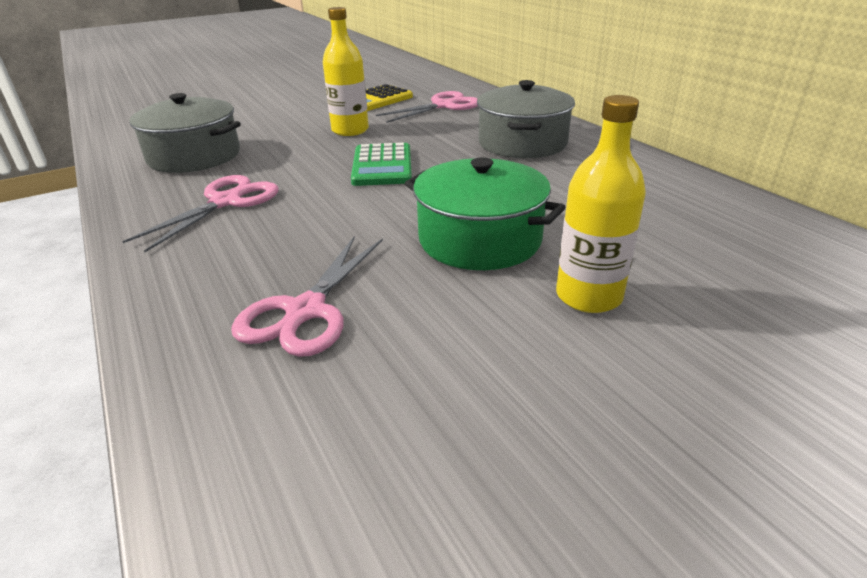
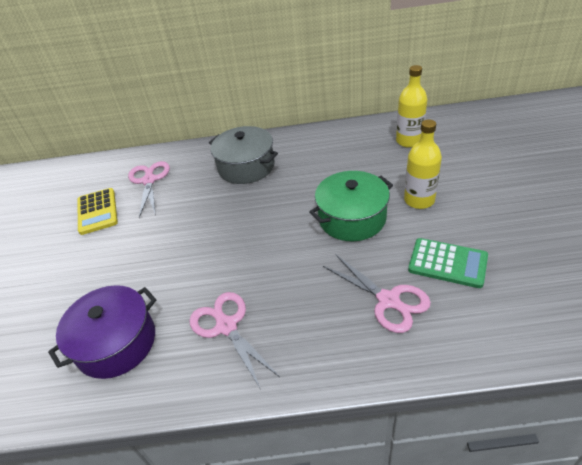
camera: 60 degrees left, 10 degrees up
grey pot [129,93,241,173] -> purple pot [48,285,156,379]
yellow bottle [323,7,369,136] -> yellow bottle moved to [396,65,427,148]
green calculator [351,143,412,186] -> green calculator moved to [408,238,488,288]

